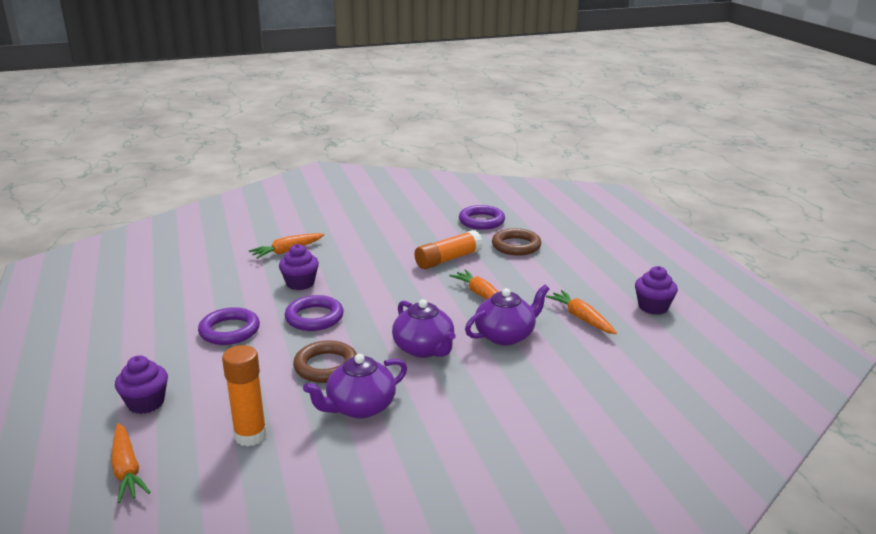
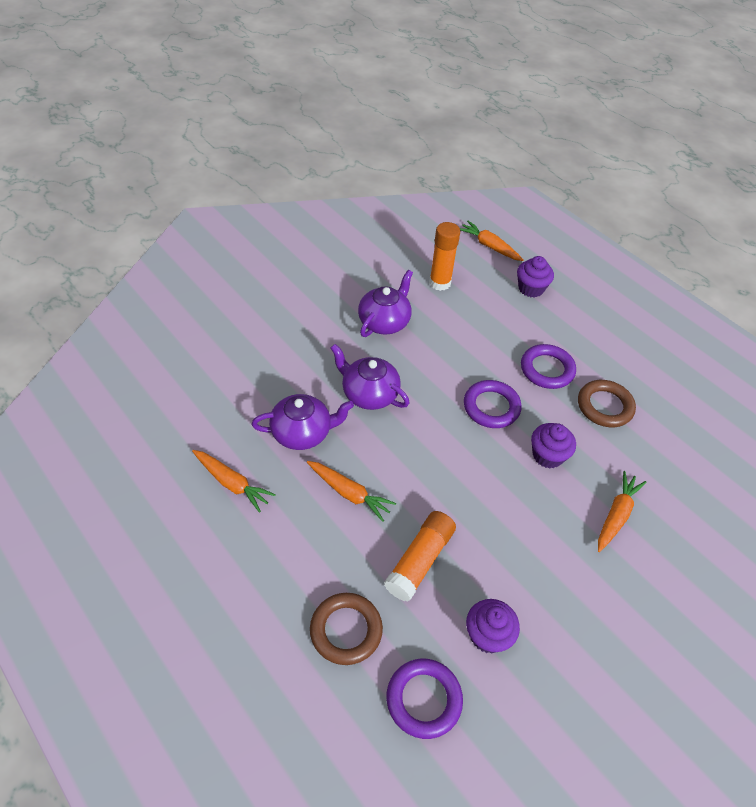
camera: 155 degrees right, 25 degrees up
brown ring [293,340,357,383] -> brown ring moved to [578,380,636,427]
purple teapot [465,285,549,345] -> purple teapot turned 135 degrees counterclockwise [252,394,354,450]
purple cupcake [635,266,678,315] -> purple cupcake moved to [466,599,520,654]

